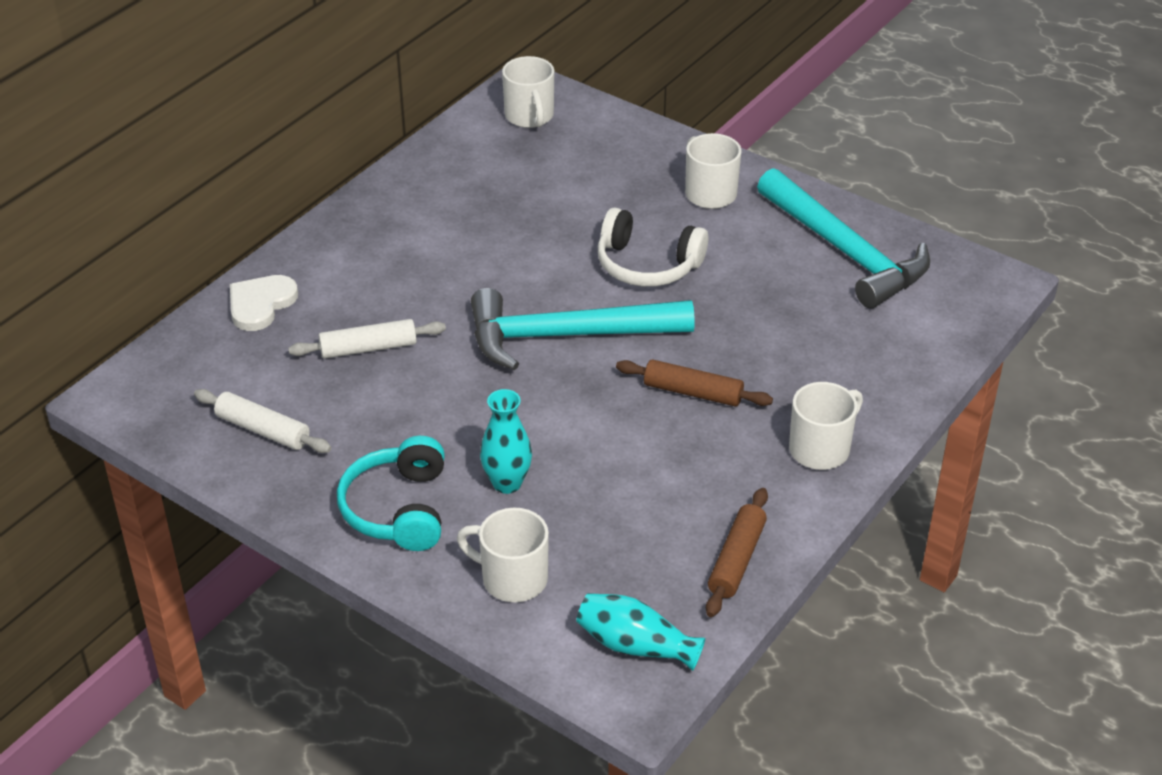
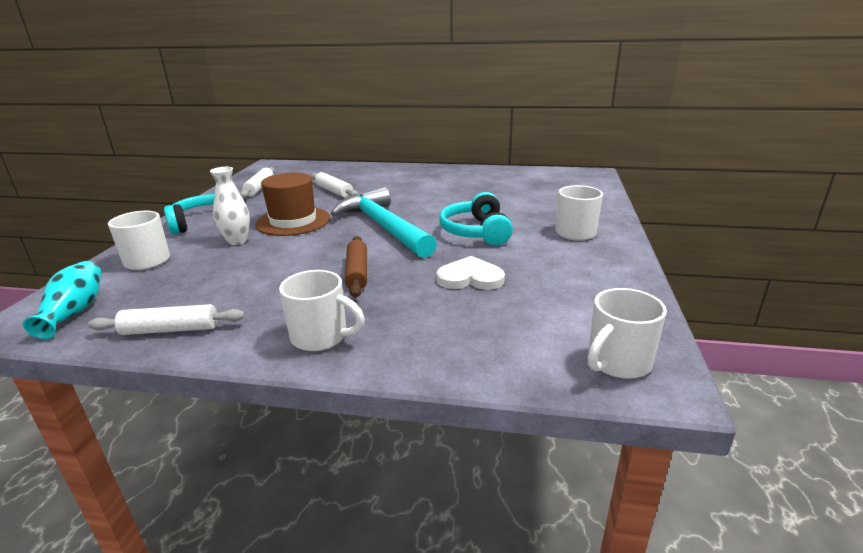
camera: 65 degrees right, 15 degrees down
white heart [230,275,298,331] -> white heart moved to [436,256,505,290]
turquoise vase [480,389,532,494] -> white vase [210,167,250,245]
white mug [502,56,554,128] -> white mug moved to [588,288,667,379]
white headphones [598,207,708,287] -> turquoise headphones [439,192,513,245]
brown rolling pin [706,488,768,617] -> white rolling pin [88,304,245,335]
turquoise hammer [757,168,930,309] -> none
none -> brown hat [255,172,330,236]

